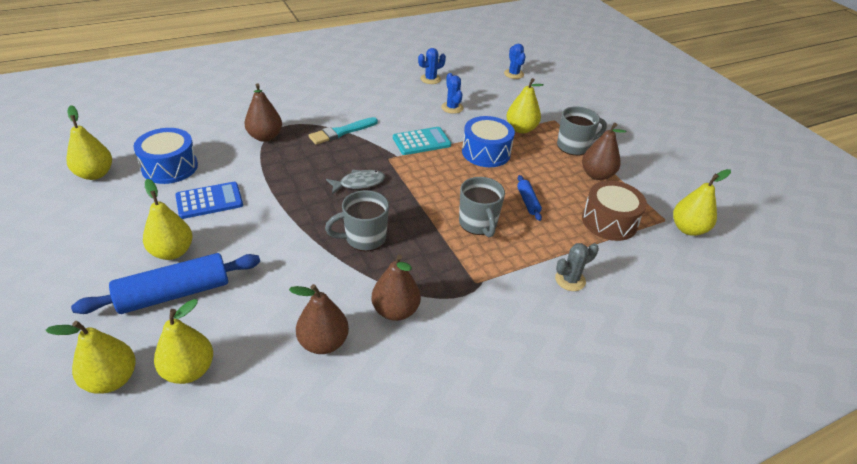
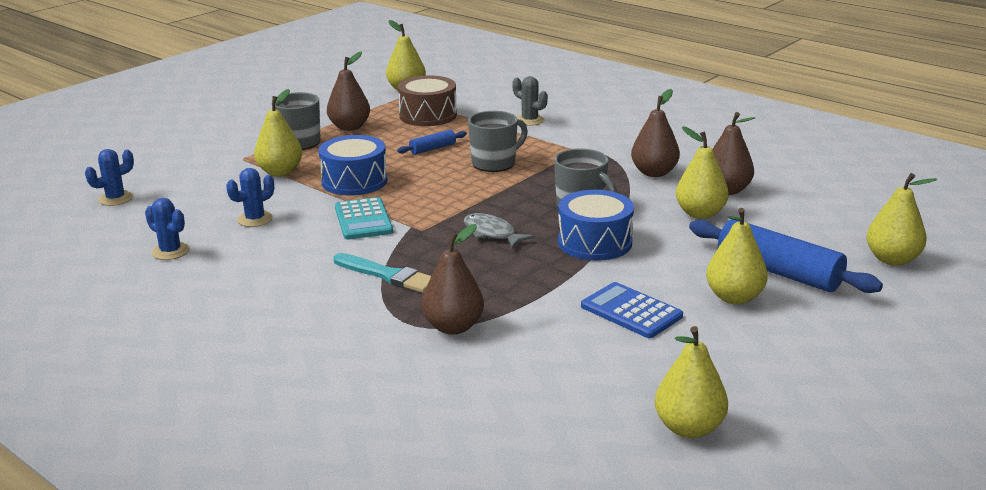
camera: 110 degrees left, 15 degrees down
blue drum [133,128,198,184] -> blue drum moved to [558,190,634,261]
yellow pear [154,299,213,384] -> yellow pear moved to [676,126,729,219]
turquoise calculator [393,127,451,155] -> turquoise calculator turned 150 degrees counterclockwise [335,197,393,240]

